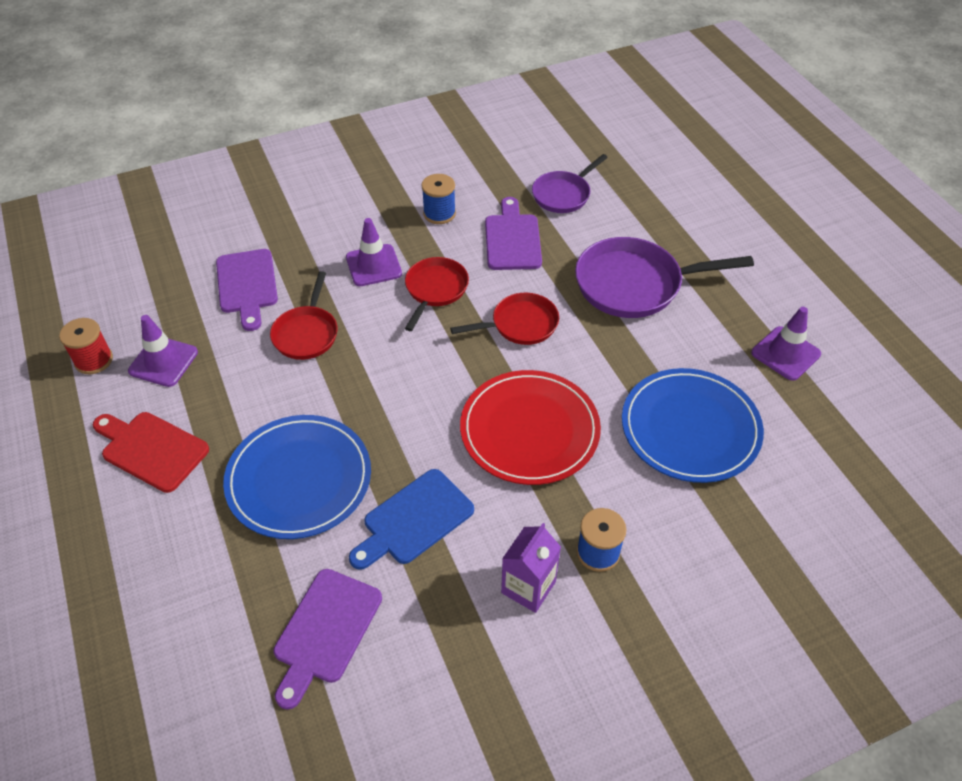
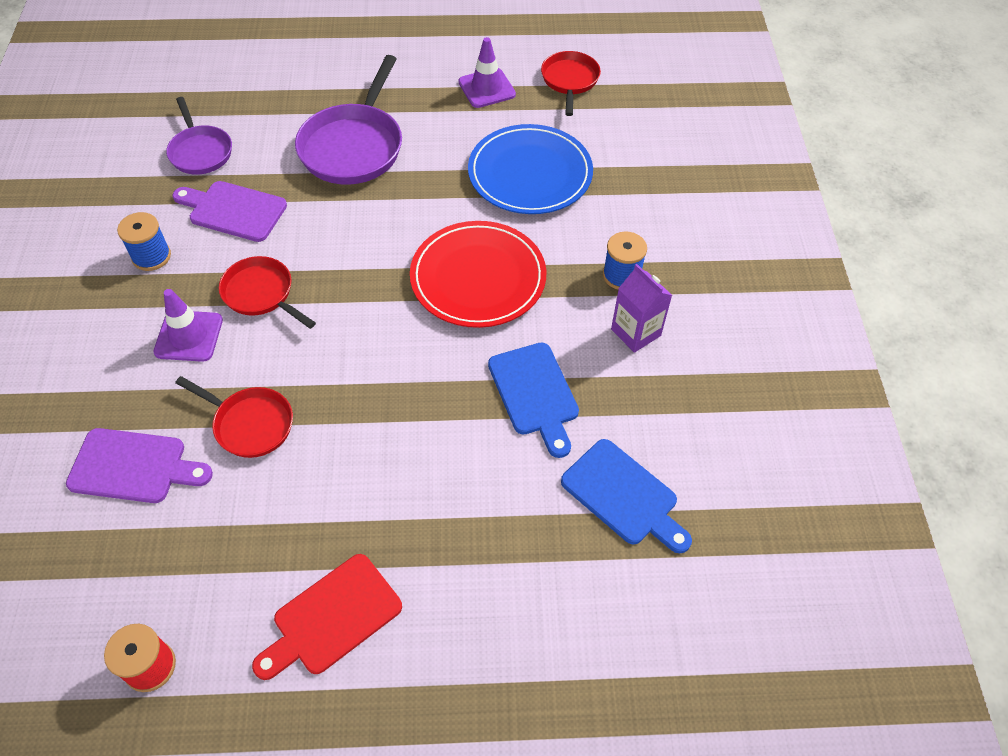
camera: 70 degrees left, 5 degrees up
purple traffic cone [128,315,198,387] -> none
blue plate [223,415,371,539] -> none
purple cutting board [273,569,382,710] -> blue cutting board [561,439,692,553]
red pan [450,293,559,345] -> red pan moved to [541,51,601,116]

